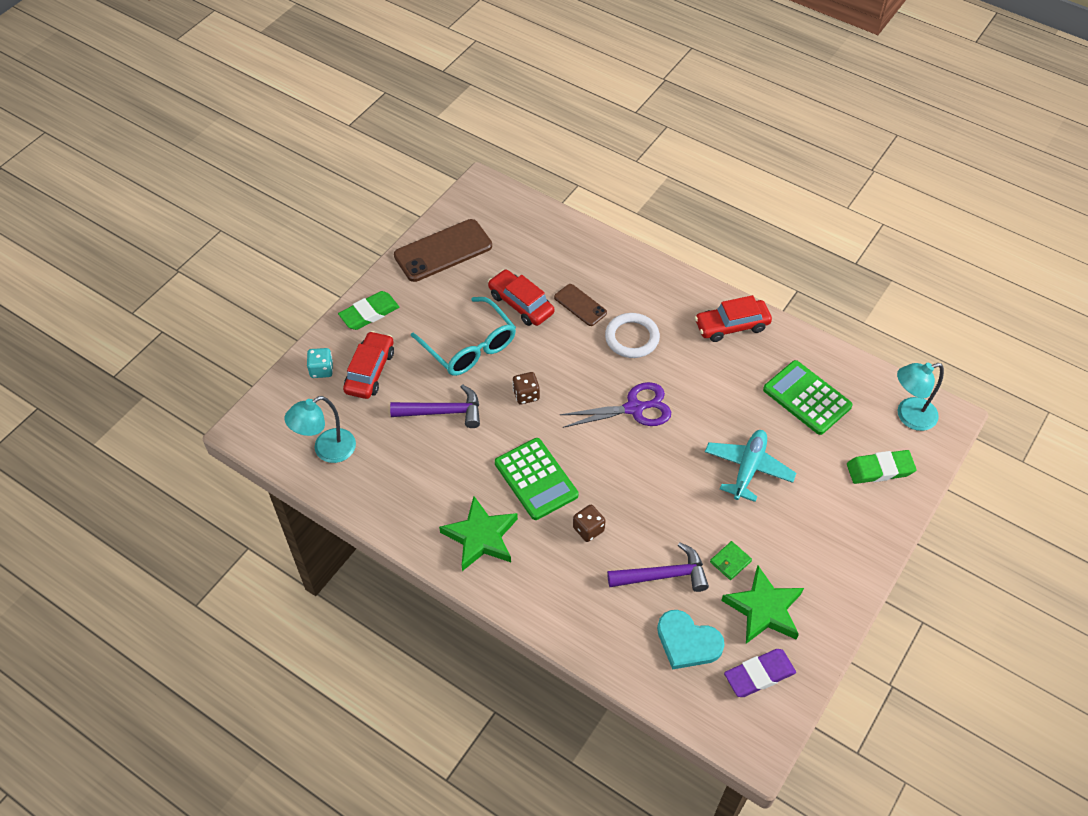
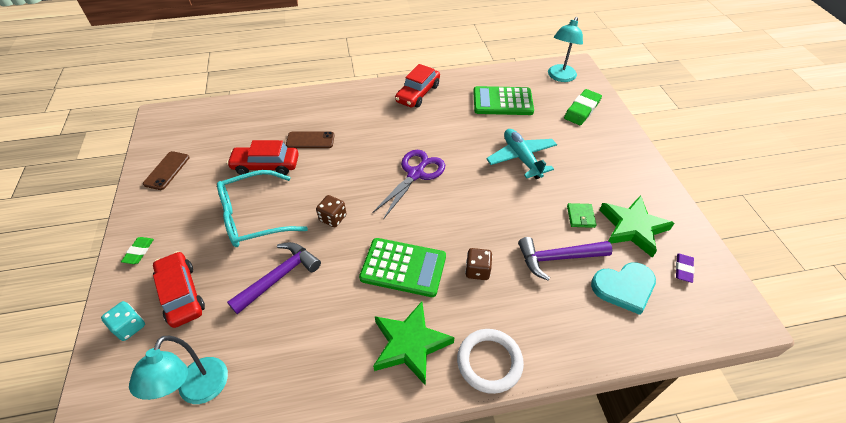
camera: 45 degrees left, 5 degrees down
green eraser [338,291,399,330] -> green eraser [121,237,154,264], size x0.58
brown phone [394,219,492,282] -> brown phone [143,151,189,190], size x0.56
turquoise glasses [411,297,516,376] -> turquoise glasses turned 150 degrees clockwise [217,170,308,247]
white ring [605,313,660,358] -> white ring moved to [457,329,524,394]
purple hammer [607,542,709,592] -> purple hammer turned 135 degrees counterclockwise [518,237,612,281]
purple eraser [724,649,796,697] -> purple eraser [676,253,694,283], size x0.58

